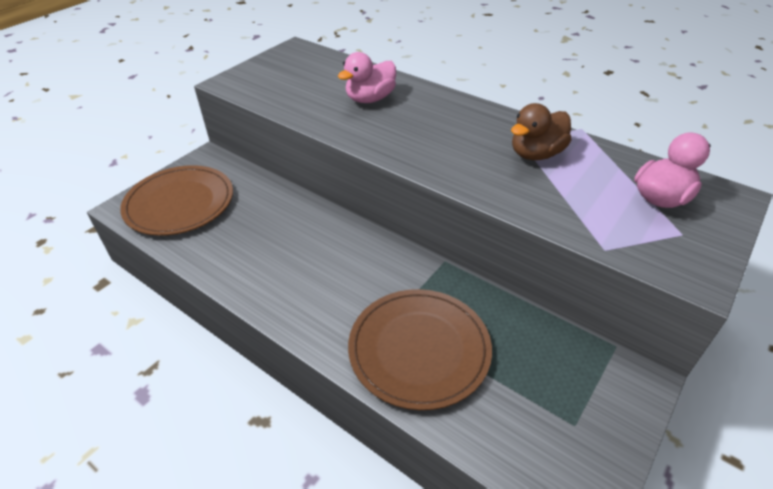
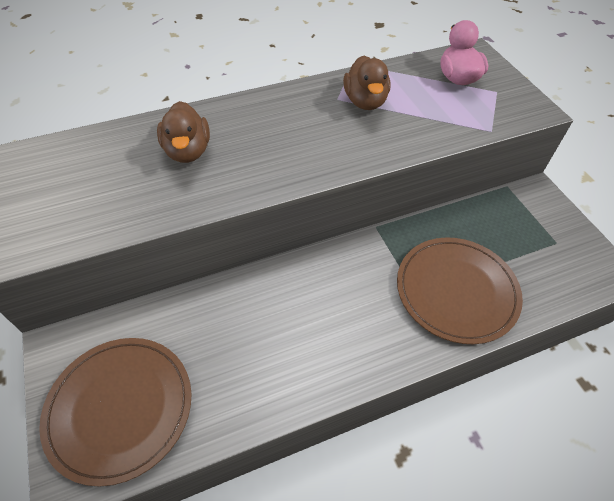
camera: 60 degrees left, 10 degrees up
pink duck [338,52,396,103] -> brown duck [157,101,210,163]

